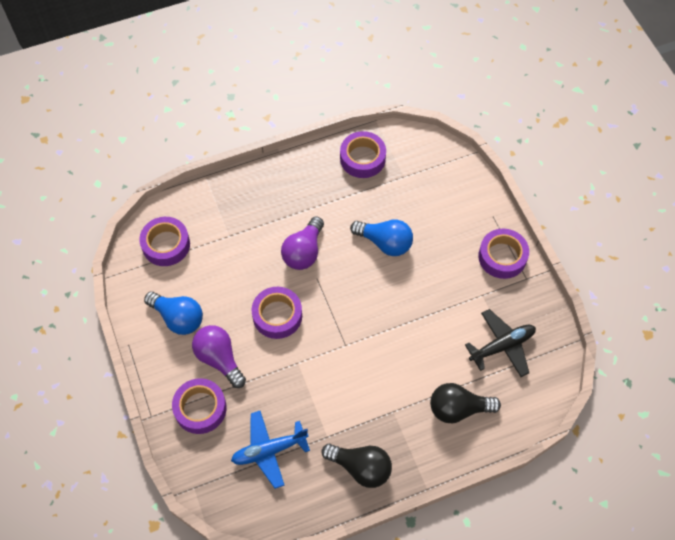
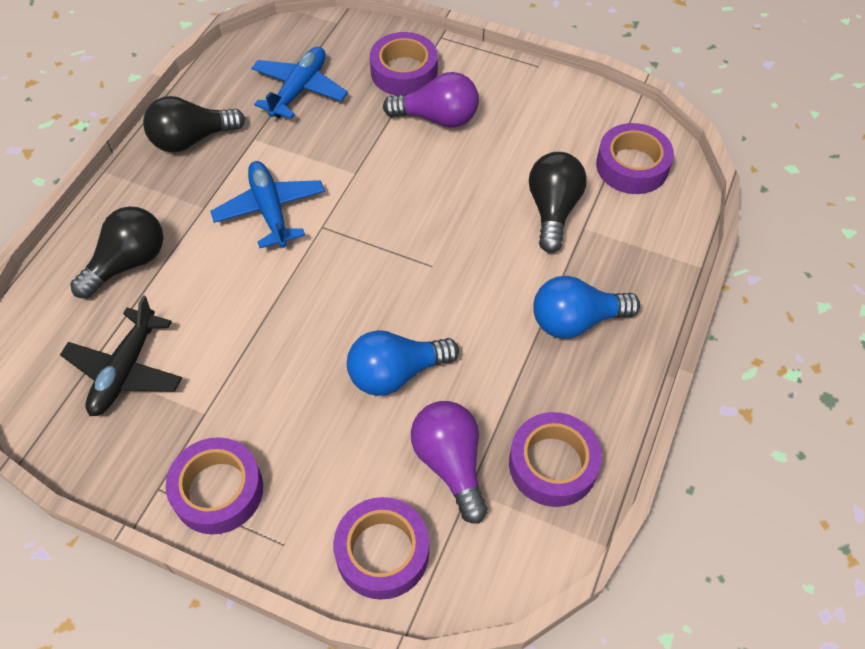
camera: 135 degrees right, 5 degrees down
blue light bulb [144,292,203,335] -> blue light bulb moved to [533,276,640,338]
purple tape [252,287,302,339] -> purple tape moved to [333,497,429,600]
purple light bulb [281,216,324,270] -> purple light bulb moved to [411,401,488,524]
none -> blue plane [210,161,325,248]
none -> black light bulb [529,152,587,253]

